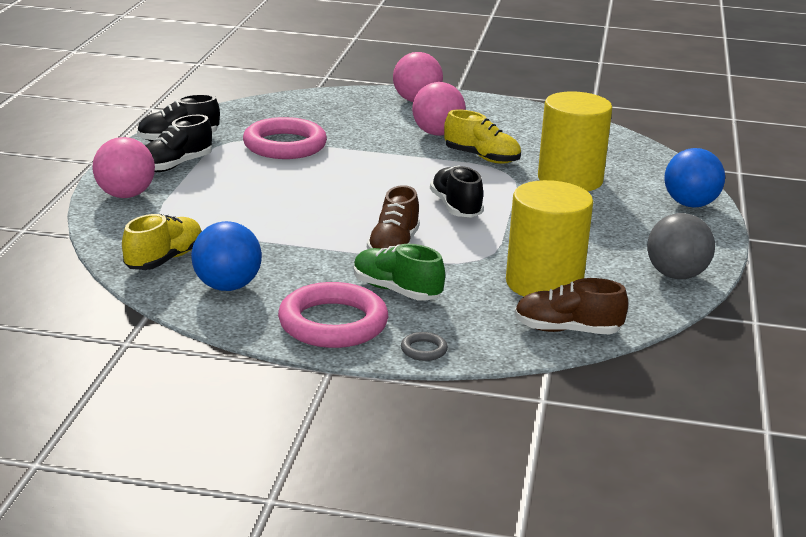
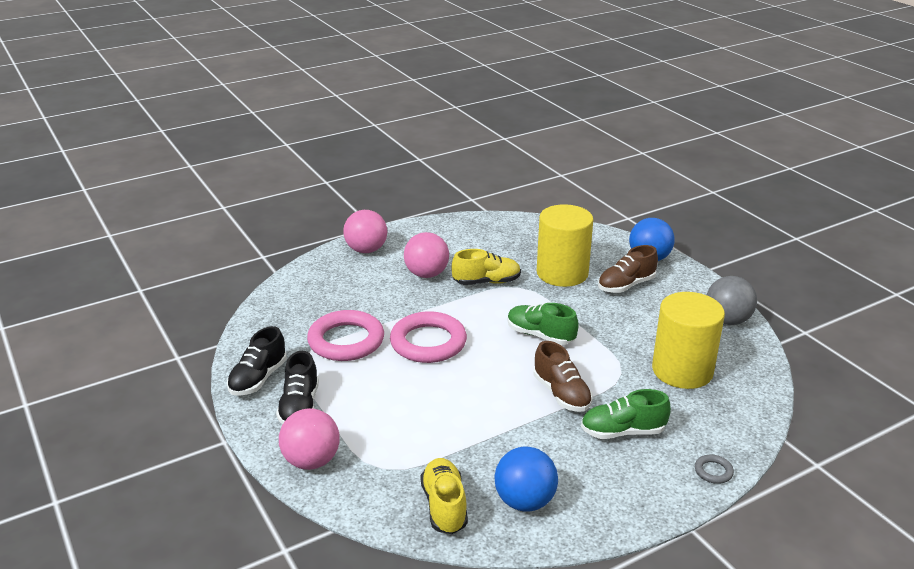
camera: 40 degrees left, 5 degrees up
pink ring [278,282,388,348] -> pink ring moved to [390,311,467,363]
black shoe [430,165,484,218] -> green shoe [508,303,579,345]
brown shoe [514,278,628,334] -> brown shoe moved to [598,245,658,293]

